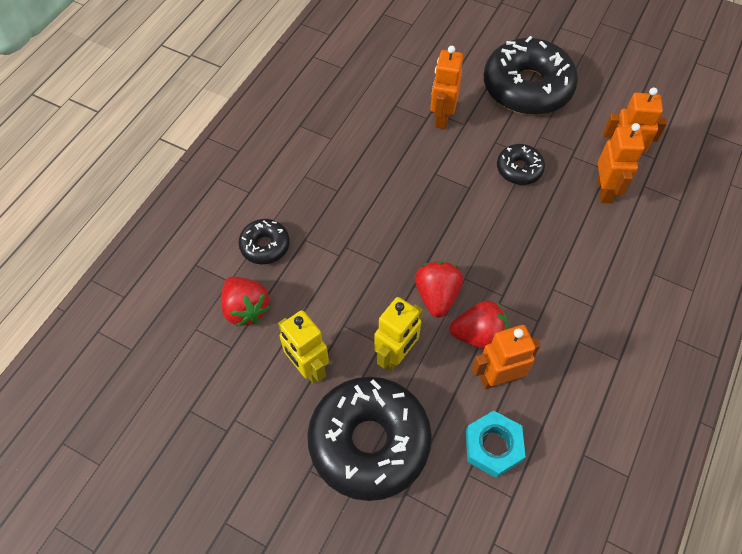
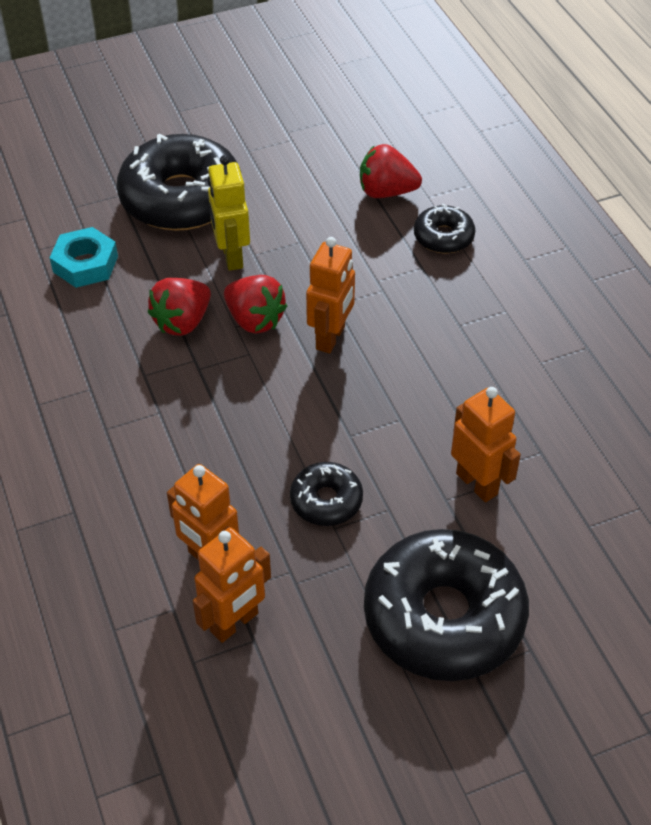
camera: 130 degrees right, 10 degrees down
yellow robot [278,310,329,384] -> none
orange robot [472,325,540,389] -> orange robot moved to [306,237,355,353]

